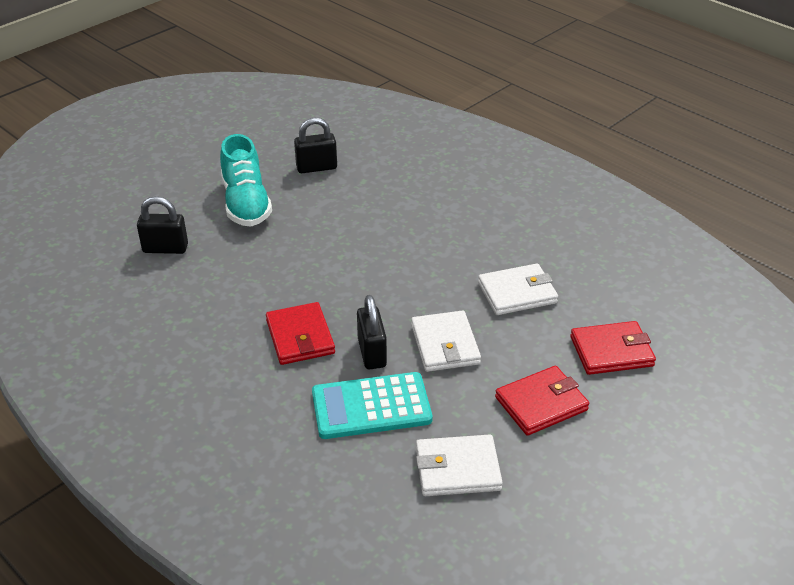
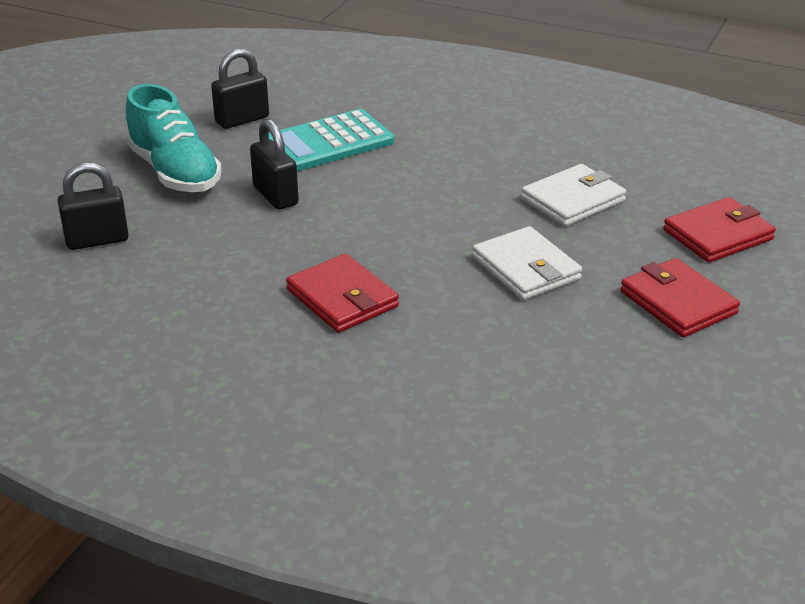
camera: 20 degrees left, 5 degrees down
turquoise calculator [312,372,432,439] -> turquoise calculator moved to [269,109,394,171]
black padlock [357,295,387,369] -> black padlock moved to [250,119,299,210]
white wallet [416,435,503,496] -> none
red wallet [495,366,589,436] -> red wallet turned 75 degrees counterclockwise [620,258,740,337]

